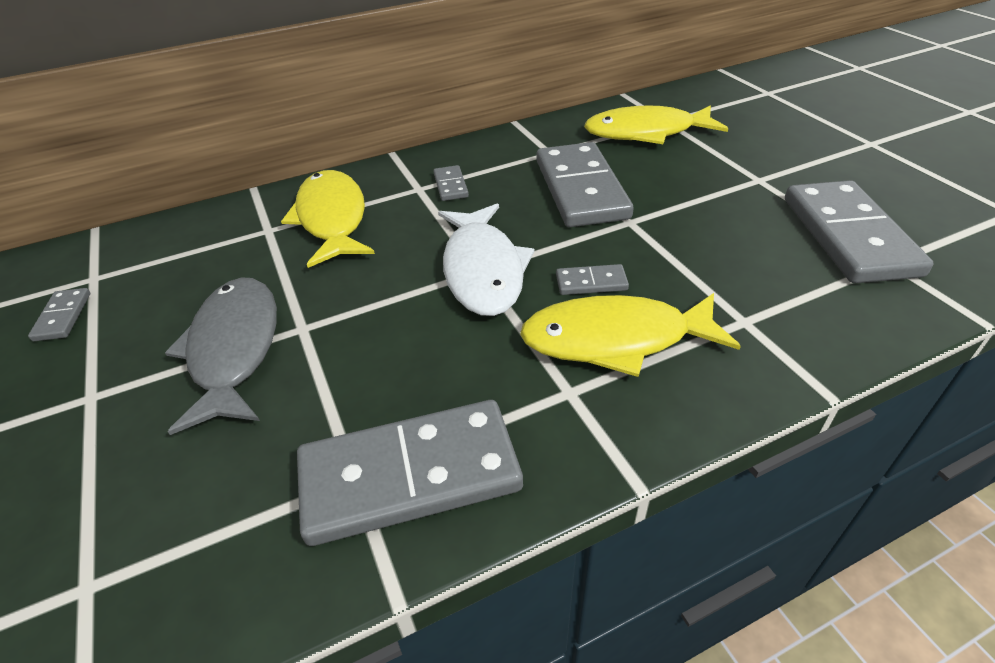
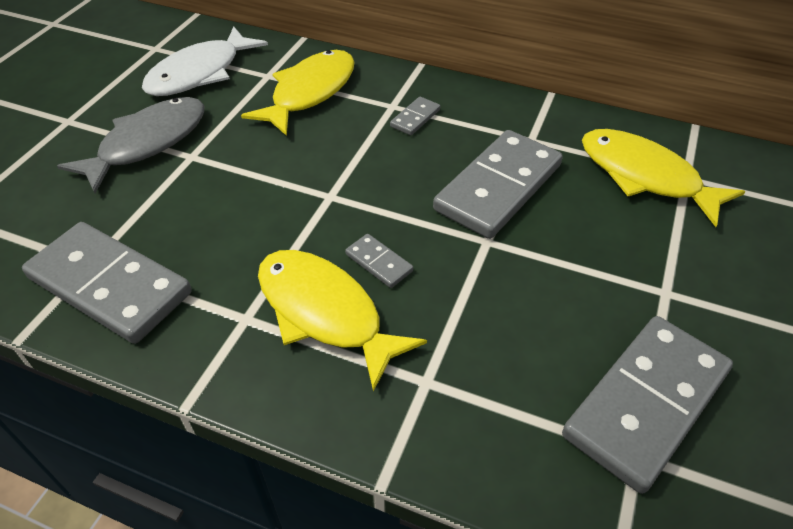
camera: 45 degrees right, 5 degrees up
grey domino [28,288,90,341] -> none
white fish [438,204,535,316] -> white fish moved to [142,26,268,96]

